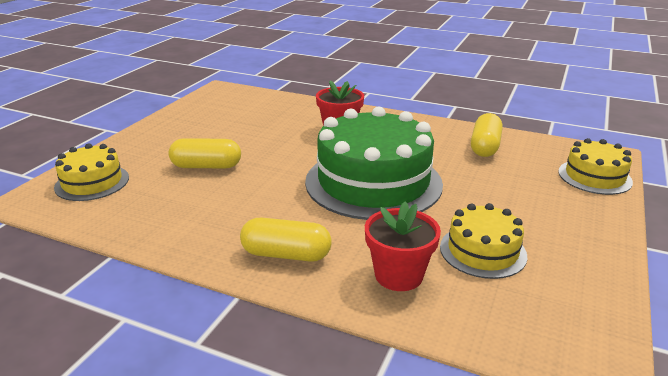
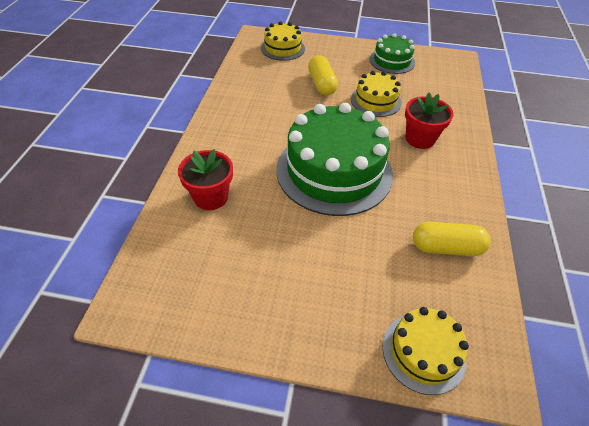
camera: 75 degrees right, 20 degrees up
yellow capsule [240,217,332,262] -> none
yellow cake [440,203,527,279] -> yellow cake moved to [351,71,402,117]
none -> green cake [369,33,415,74]

